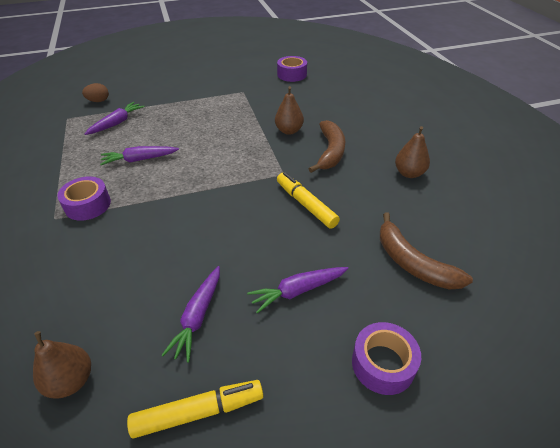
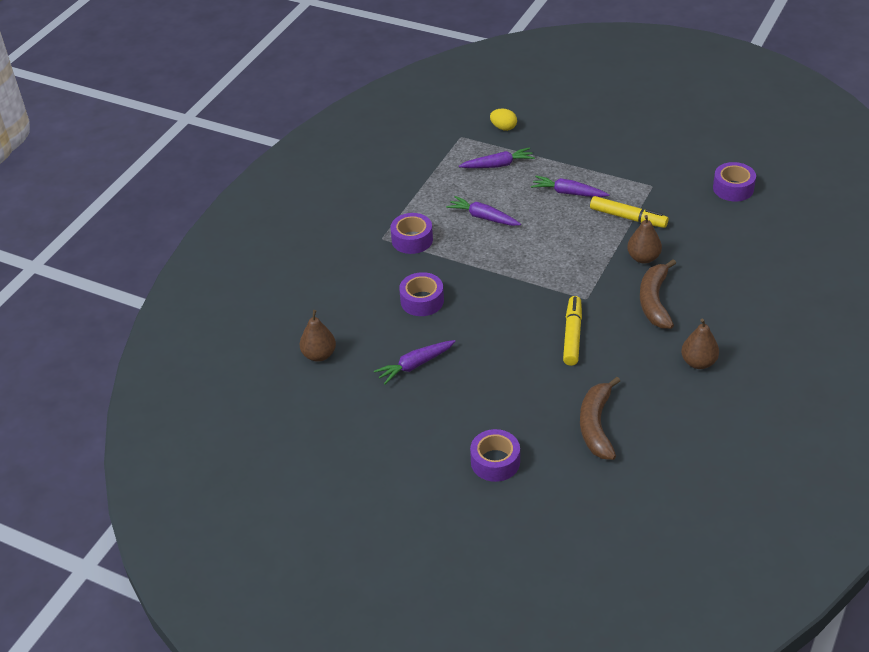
camera: 45 degrees right, 0 degrees up
brown egg [82,83,109,102] -> yellow egg [490,108,517,131]
yellow marker [127,380,263,439] -> yellow marker moved to [590,196,669,228]
purple carrot [247,267,349,313] -> purple carrot moved to [531,176,610,197]
brown banana [309,120,345,173] -> brown banana turned 135 degrees clockwise [640,259,676,329]
none -> purple tape [399,272,444,316]

